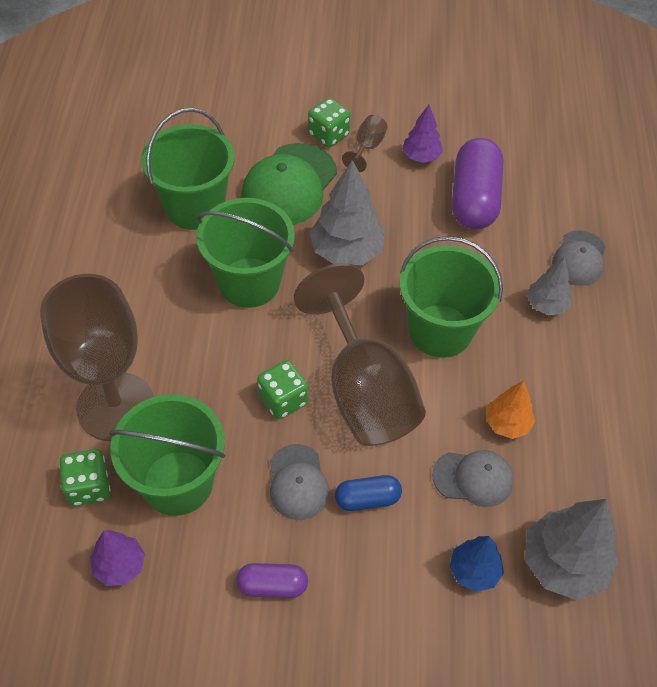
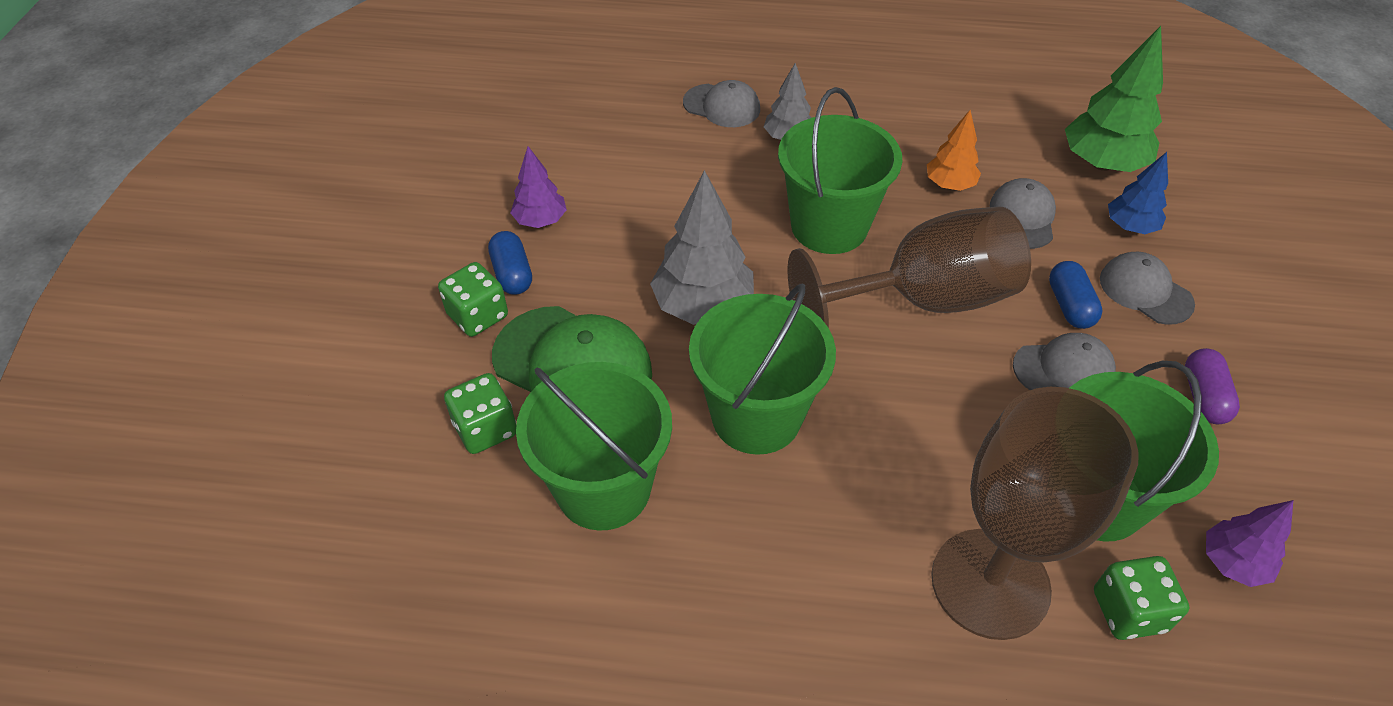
camera: 85 degrees left, 5 degrees down
green dice [257,360,308,419] -> green dice moved to [444,373,516,454]
brown goblet [342,115,387,172] -> blue capsule [488,231,532,295]
purple capsule [452,138,503,230] -> none
grey tree [525,499,619,600] -> green tree [1065,26,1163,172]
none -> grey cap [1100,251,1195,325]

